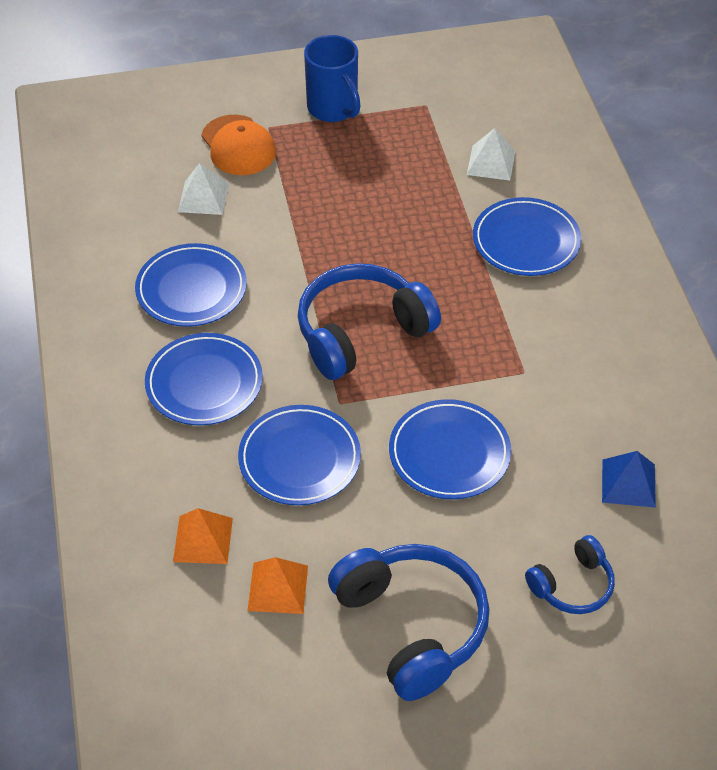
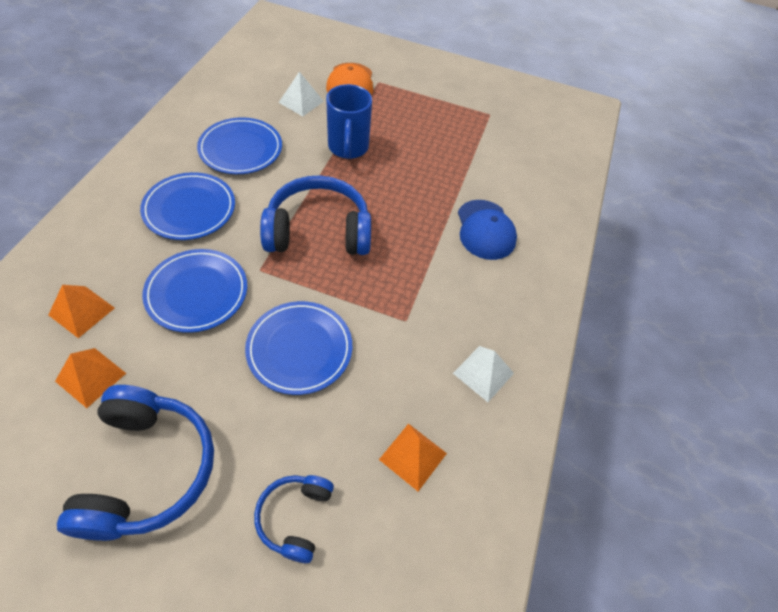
camera: 25 degrees right, 5 degrees up
blue mug [304,35,361,122] -> blue mug moved to [326,84,372,159]
white pyramid [467,128,516,181] -> white pyramid moved to [453,346,514,402]
blue plate [473,197,581,276] -> blue cap [458,200,517,260]
blue headphones [525,535,615,614] -> blue headphones turned 105 degrees clockwise [254,475,334,563]
blue pyramid [602,451,656,508] -> orange pyramid [379,424,447,491]

